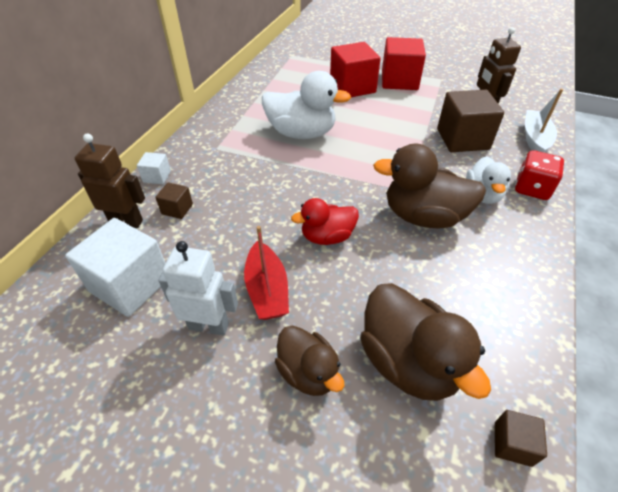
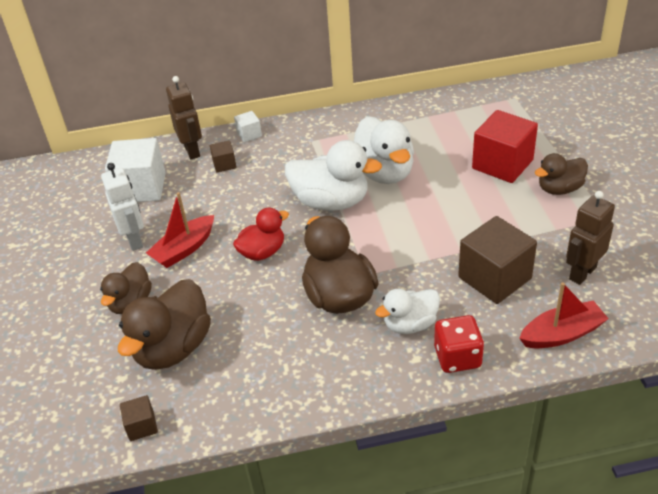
camera: 60 degrees right, 5 degrees down
red duck [291,198,359,245] -> red duck turned 105 degrees clockwise [233,208,289,261]
red cube [382,37,426,90] -> brown duck [535,153,588,195]
white boat [525,89,563,153] -> red boat [519,282,609,348]
none -> white duck [285,140,382,211]

